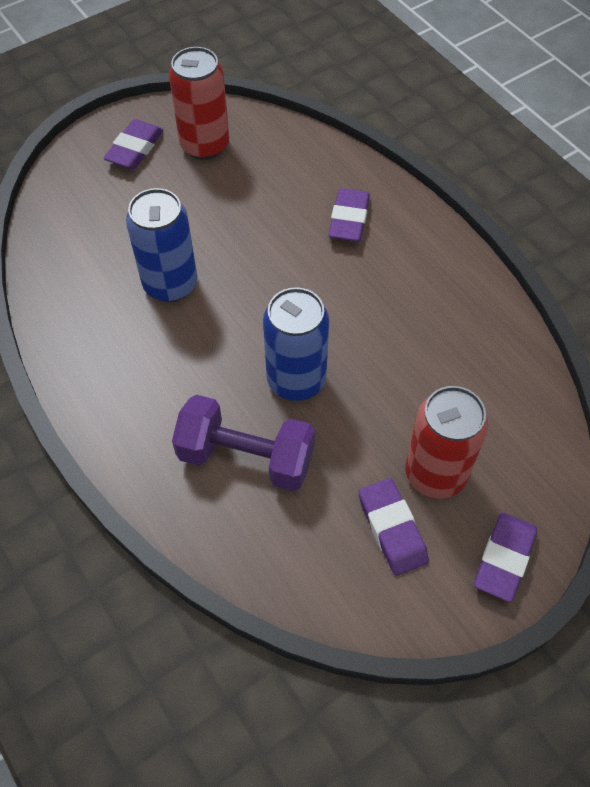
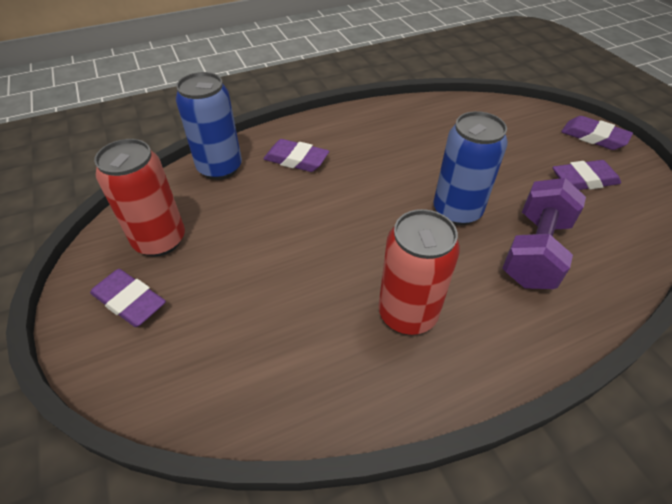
camera: 80 degrees left, 10 degrees down
blue can [126,188,197,302] -> blue can moved to [176,72,242,180]
red can [405,386,488,499] -> red can moved to [378,209,460,335]

